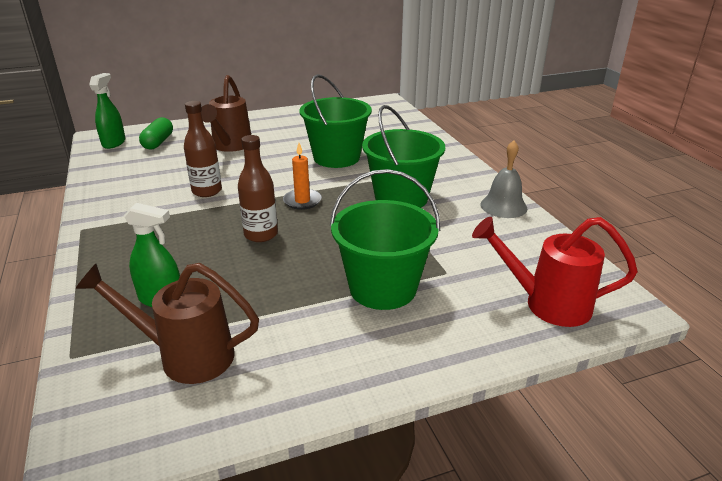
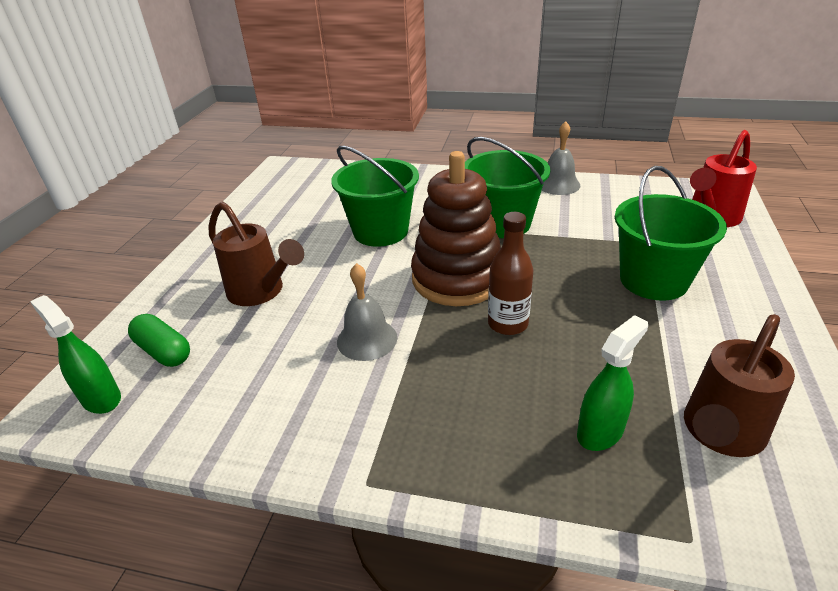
camera: 55 degrees left, 5 degrees up
brown bottle [184,101,222,197] -> grey bell [337,263,397,361]
orange candle [283,143,322,210] -> brown stacking toy [411,151,501,306]

